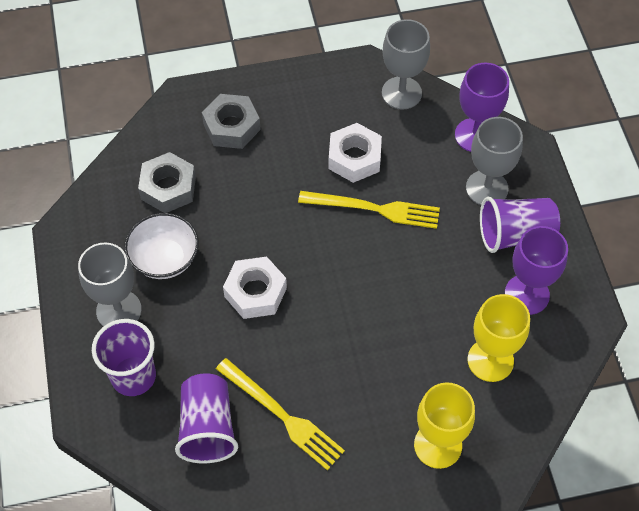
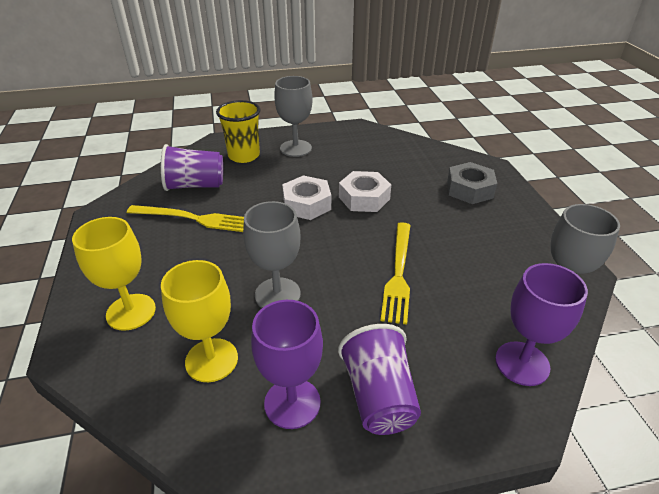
camera: 90 degrees right, 20 degrees down
purple cup [92,319,156,396] -> yellow cup [216,100,260,163]
white bowl [124,213,199,279] -> none
grey nut [138,152,196,213] -> none
yellow fork [216,358,345,470] -> yellow fork turned 120 degrees counterclockwise [127,205,244,232]
white nut [328,123,382,183] -> white nut moved to [339,171,391,212]
grey goblet [466,117,523,205] -> grey goblet moved to [243,201,301,308]

